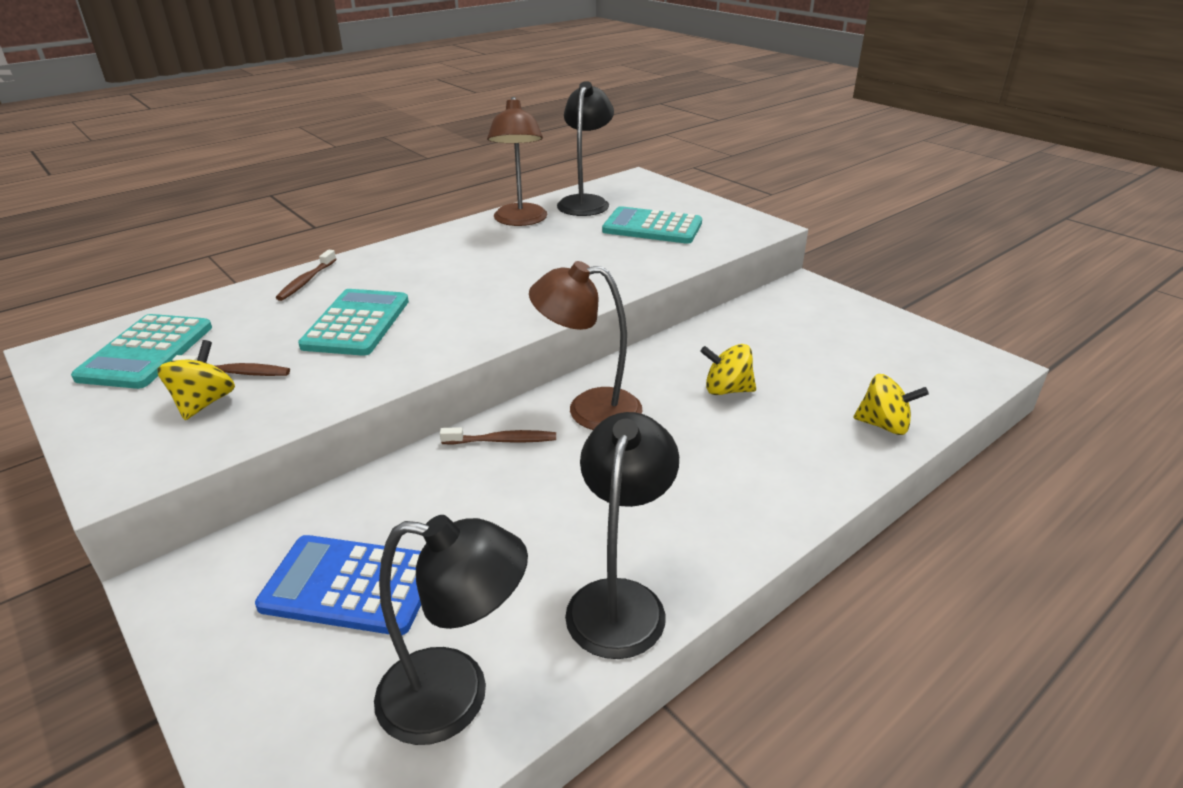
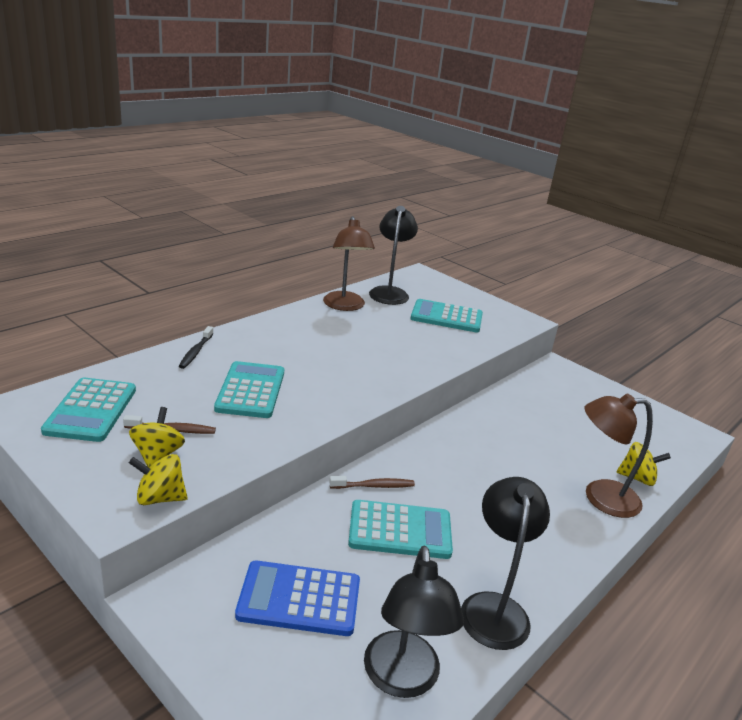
camera: 10 degrees left, 5 degrees down
brown toothbrush [276,250,336,301] -> black toothbrush [179,326,213,369]
black lamp [374,515,528,745] -> black lamp turned 90 degrees clockwise [364,546,464,698]
brown lamp [529,261,642,430] -> brown lamp moved to [585,393,653,518]
yellow spinning top [700,344,756,395] -> yellow spinning top moved to [129,454,188,505]
none -> turquoise calculator [348,500,453,559]

